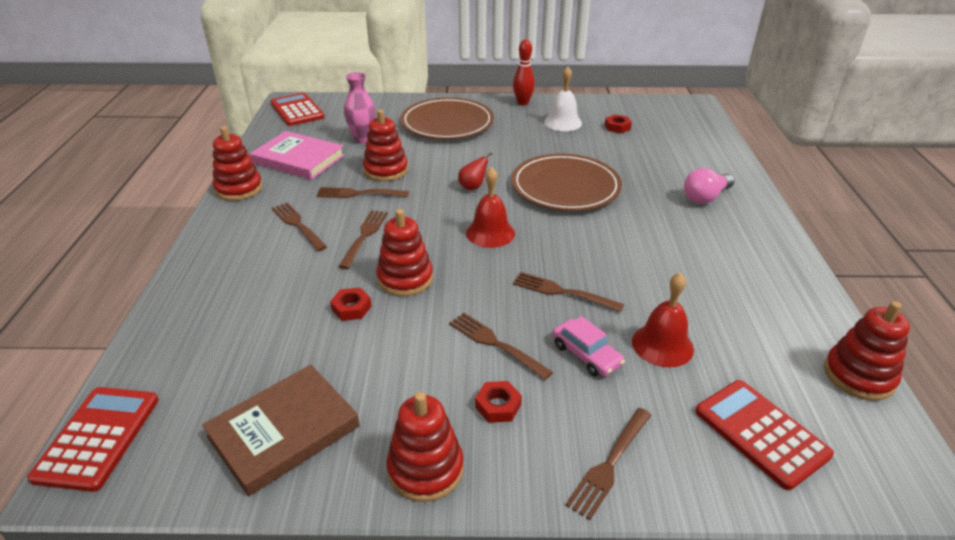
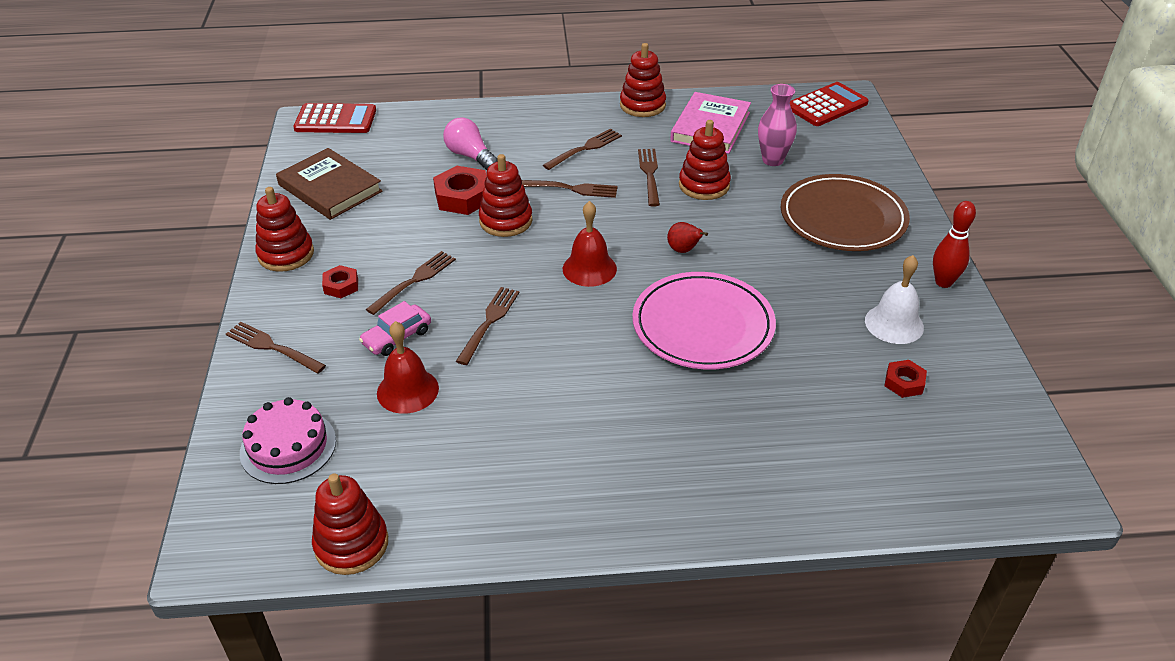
camera: 85 degrees right, 5 degrees up
red nut [330,288,372,321] -> red nut [433,166,487,215], size x1.74
brown plate [512,153,622,211] -> pink plate [632,272,776,369]
pink light bulb [684,168,735,204] -> pink light bulb moved to [443,118,498,170]
red calculator [695,380,834,490] -> pink cake [240,397,336,484]

